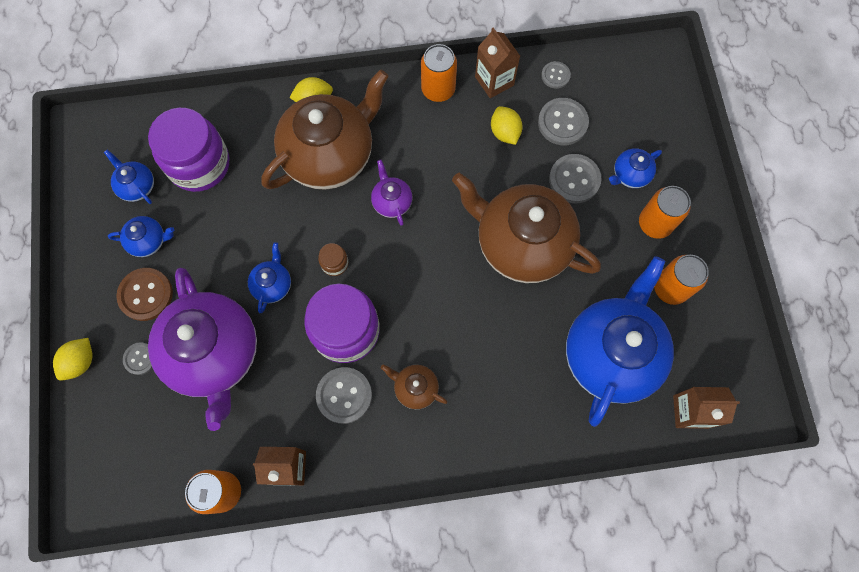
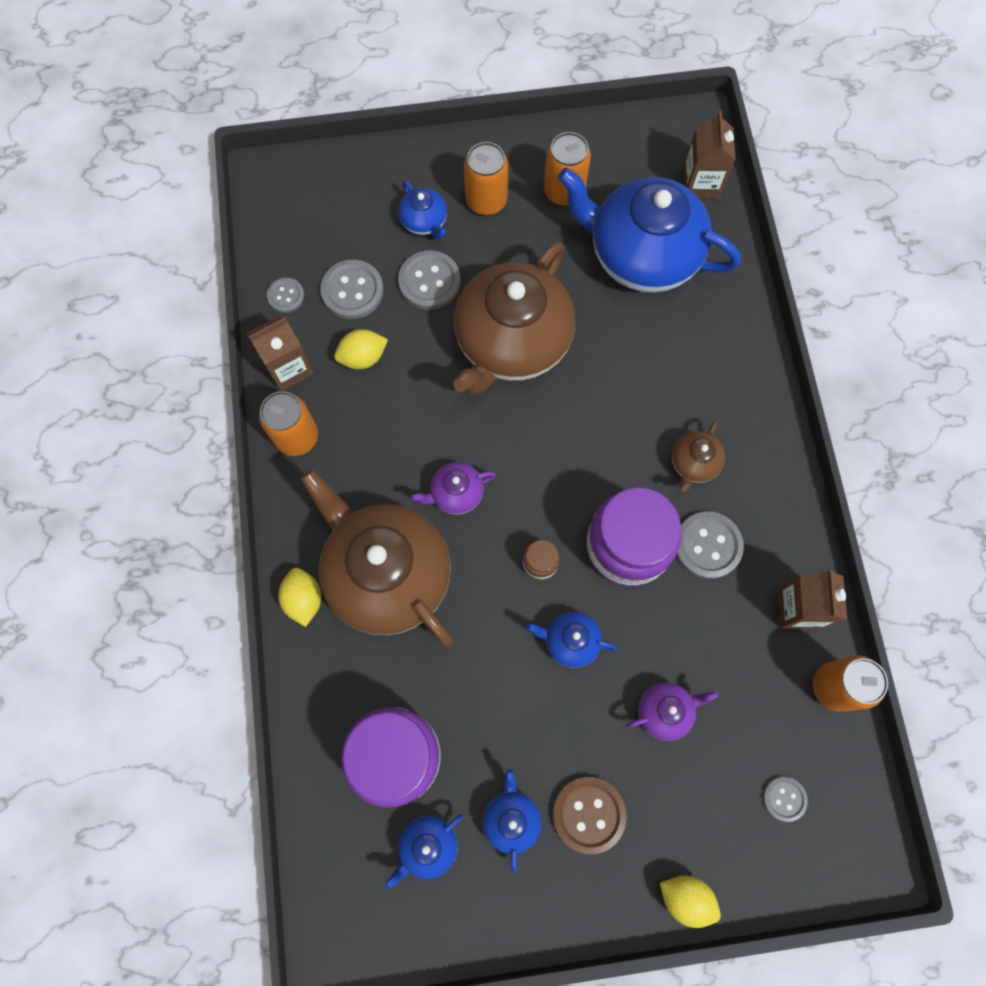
camera: 90 degrees left, 0 degrees up
grey button [123,342,152,375] -> grey button moved to [763,777,808,822]
purple teapot [148,268,257,431] -> purple teapot [626,683,719,741], size x0.43

